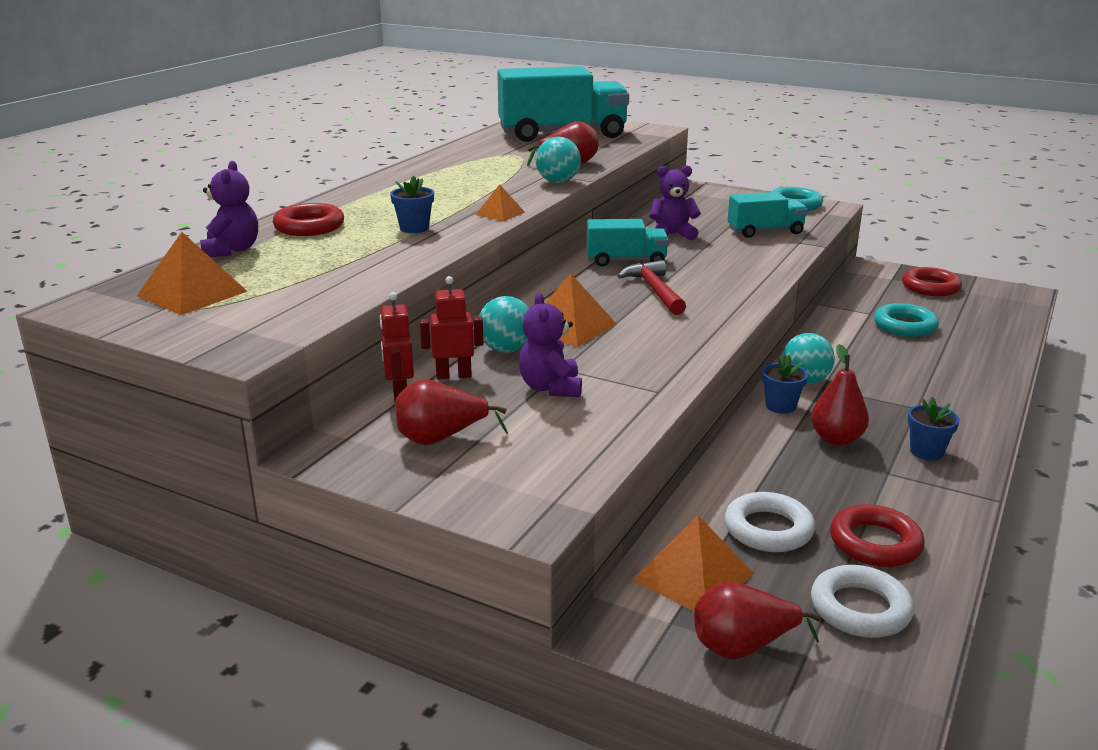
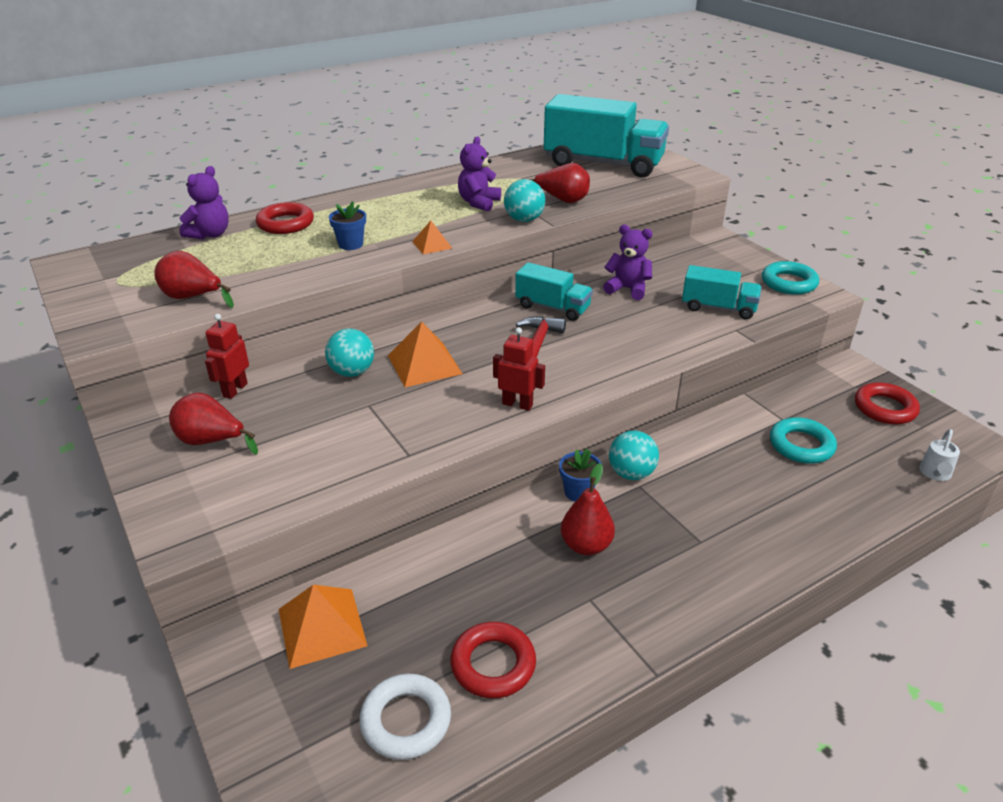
camera: 30 degrees right, 10 degrees up
orange pyramid [137,232,248,315] -> none
red robot [420,276,484,379] -> red robot moved to [493,327,545,411]
purple teddy bear [519,293,582,397] -> purple teddy bear moved to [458,136,501,211]
red pear [694,581,821,660] -> red pear moved to [155,251,234,308]
white ring [725,492,815,552] -> none
blue flower pot [907,397,960,460] -> none
none -> white watering can [919,429,960,481]

